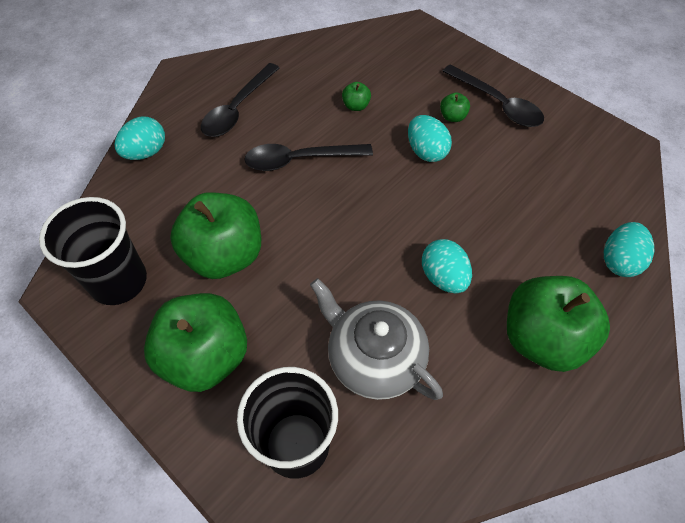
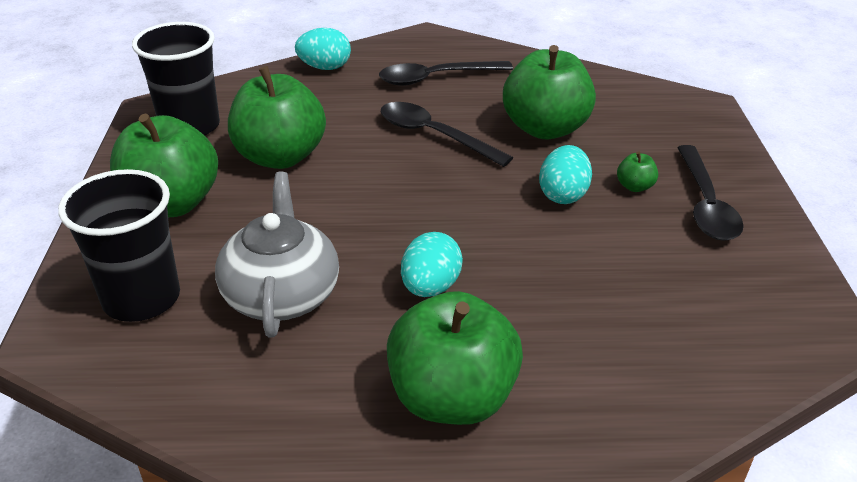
camera: 45 degrees right, 20 degrees down
green apple [342,82,371,111] -> green apple [503,45,596,139], size x2.46
turquoise egg [604,222,654,277] -> none

